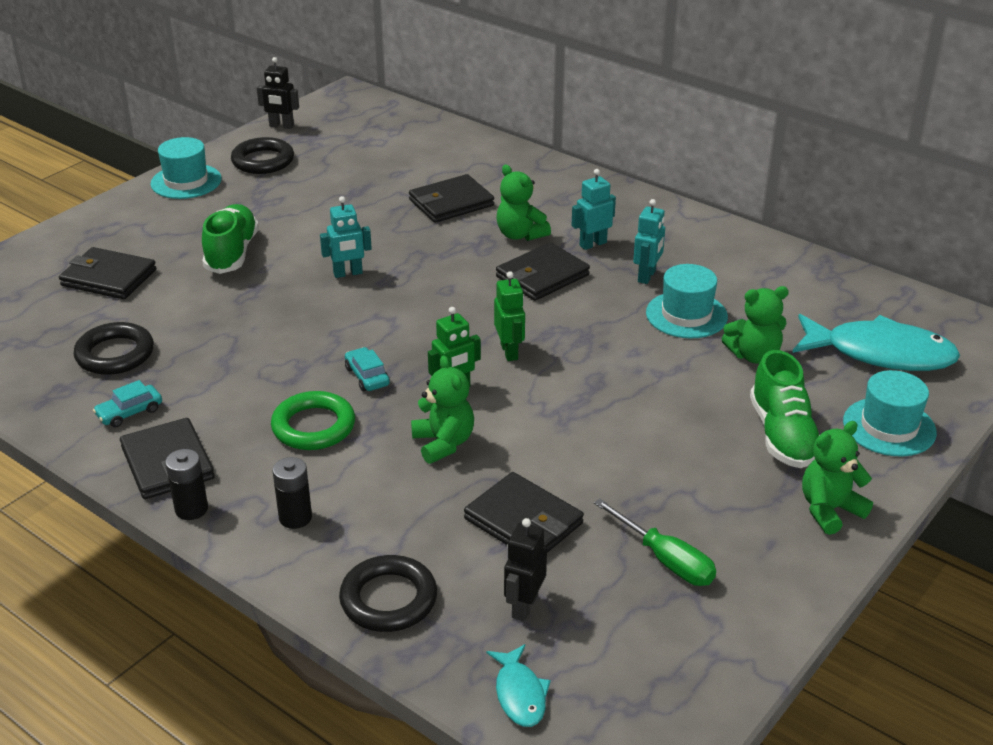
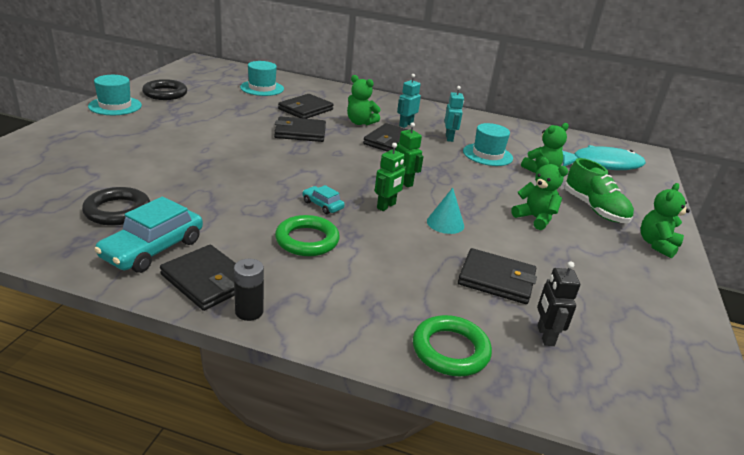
camera: 25 degrees left, 5 degrees down
black wallet [59,247,156,299] -> black wallet moved to [274,116,326,142]
turquoise car [93,380,162,427] -> turquoise car [94,197,203,273], size x1.93
green shoe [202,204,259,274] -> none
black robot [257,57,299,129] -> none
black battery [272,457,312,529] -> none
turquoise robot [320,196,372,278] -> none
black ring [339,555,437,632] -> green ring [413,315,492,376]
green teddy bear [411,355,474,464] -> green teddy bear moved to [511,157,568,230]
turquoise fish [487,644,551,727] -> none
green screwdriver [594,498,716,586] -> none
turquoise hat [843,370,937,457] -> turquoise hat moved to [240,61,284,96]
none -> turquoise cone [427,188,464,234]

